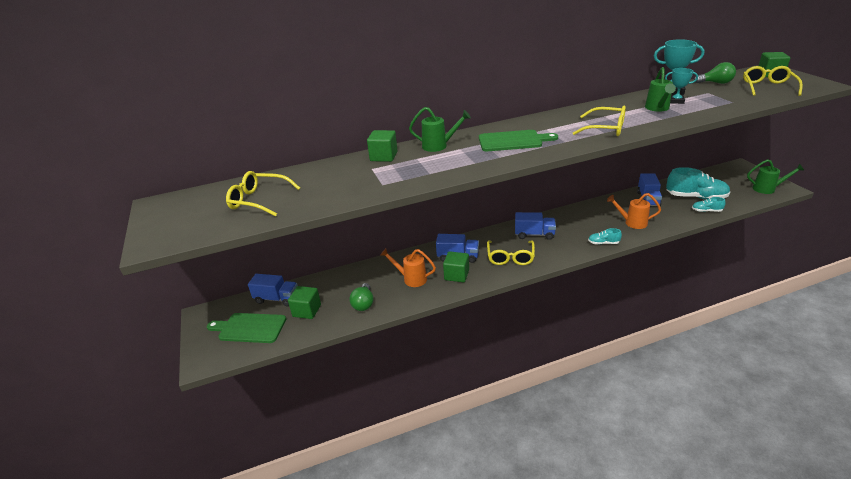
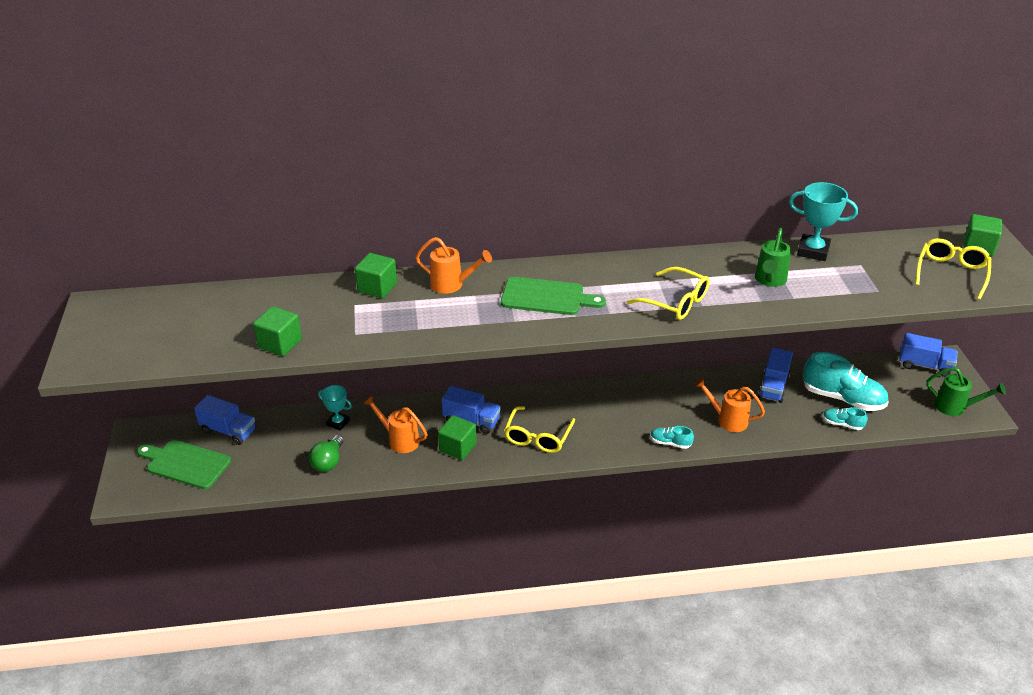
camera: 10 degrees right, 5 degrees up
yellow glasses [226,171,300,217] -> none
green cube [288,286,321,319] -> green cube moved to [253,306,302,356]
green watering can [409,107,471,152] -> orange watering can [415,237,492,294]
blue truck [515,212,556,240] -> blue truck moved to [899,333,957,377]
turquoise trophy [665,68,698,104] -> turquoise trophy moved to [318,385,352,431]
green light bulb [694,62,736,84] -> none

